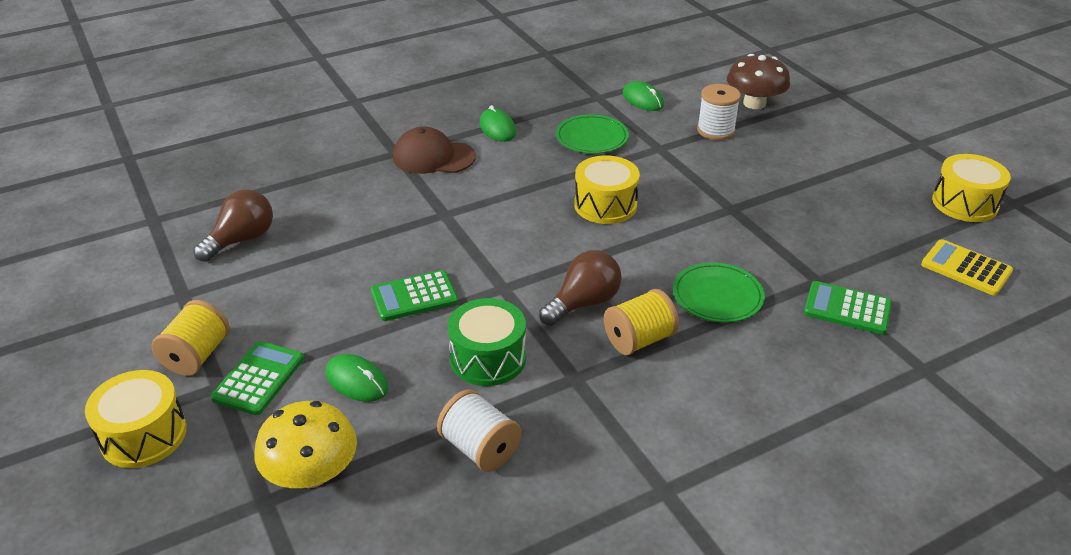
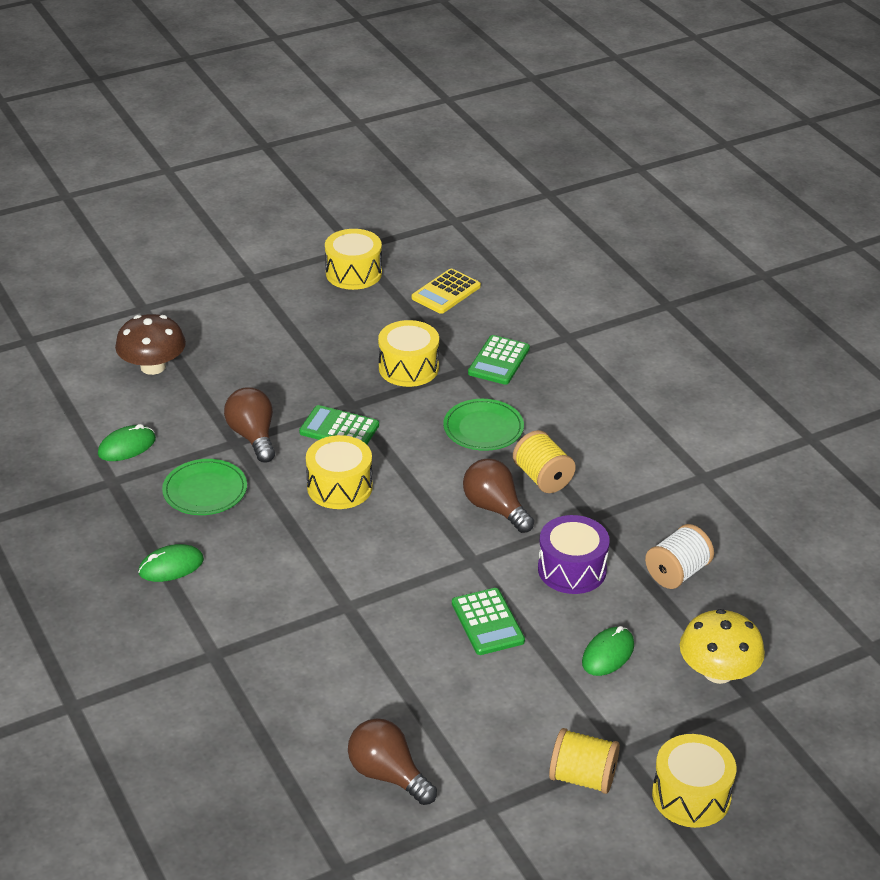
camera: 90 degrees left, 0 degrees up
green calculator [211,341,304,415] -> green calculator moved to [299,405,379,444]
brown cap [393,127,476,174] -> none
green drum [448,298,526,386] -> purple drum [538,515,610,594]
white spool [697,84,741,140] -> none
none -> brown light bulb [224,387,275,463]
none -> yellow drum [378,320,439,387]

